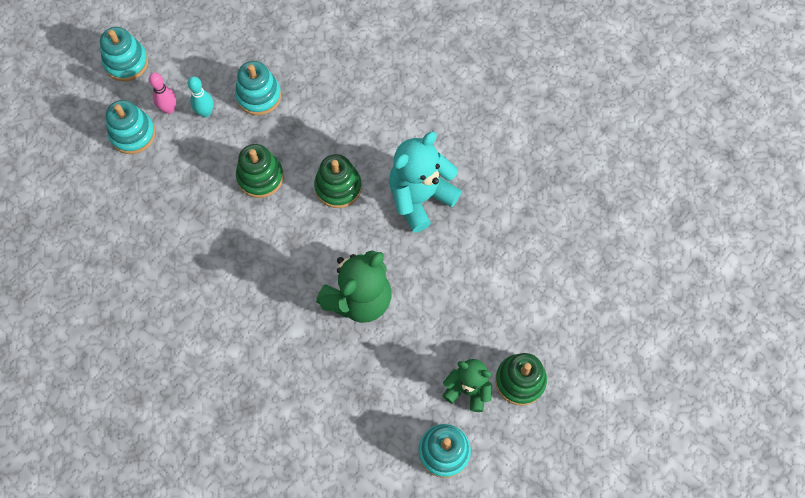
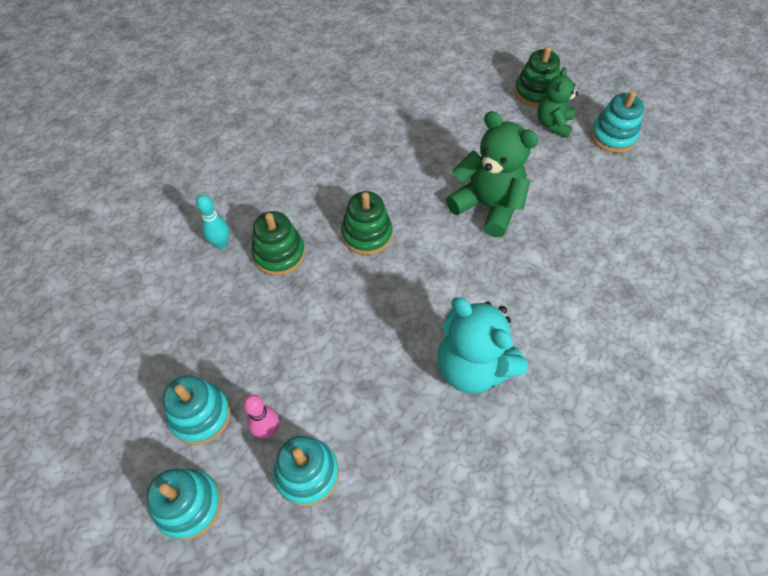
camera: 95 degrees left, 10 degrees down
turquoise bowling pin [187,76,214,117] -> turquoise bowling pin moved to [196,194,229,249]
turquoise stacking toy [235,61,281,115] -> turquoise stacking toy moved to [163,375,231,445]
green stacking toy [236,144,284,198] -> green stacking toy moved to [251,211,305,276]
turquoise teddy bear [389,132,462,233] -> turquoise teddy bear moved to [437,297,528,393]

